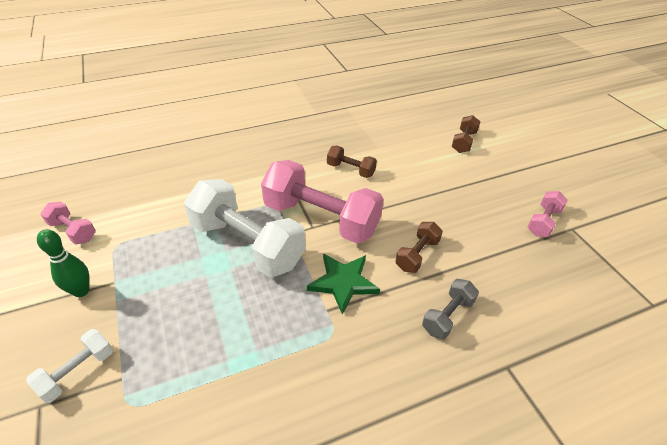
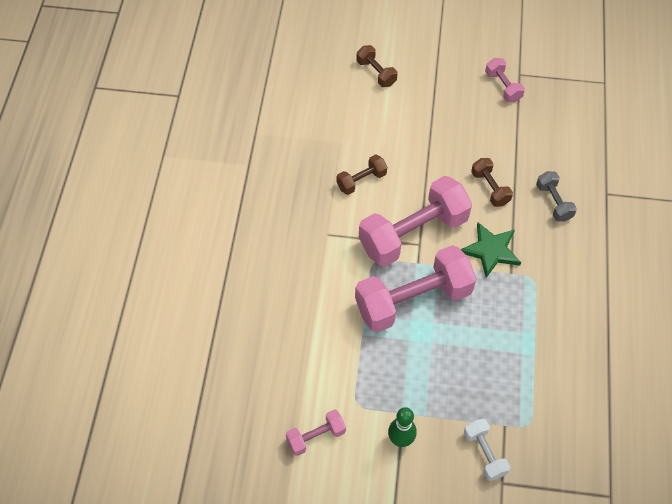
camera: 60 degrees left, 15 degrees up
white dumbbell [184,179,306,277] -> pink dumbbell [355,245,476,333]

